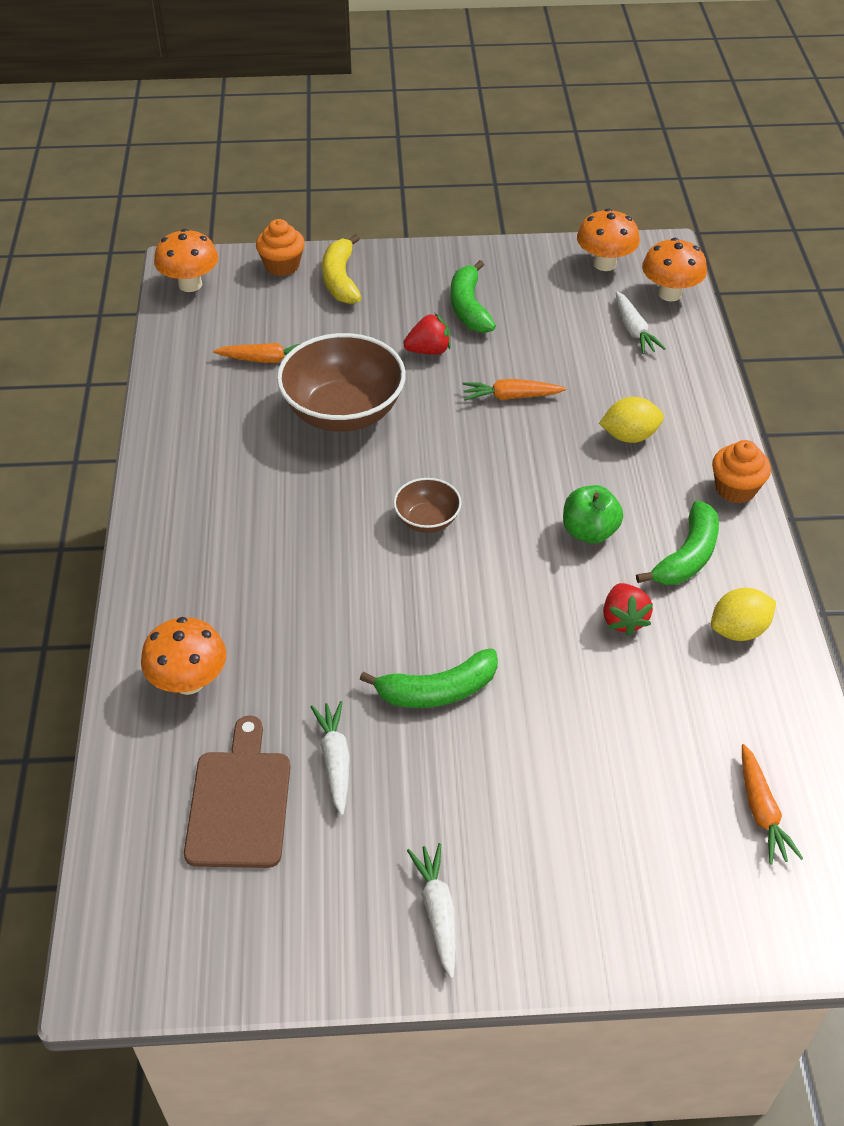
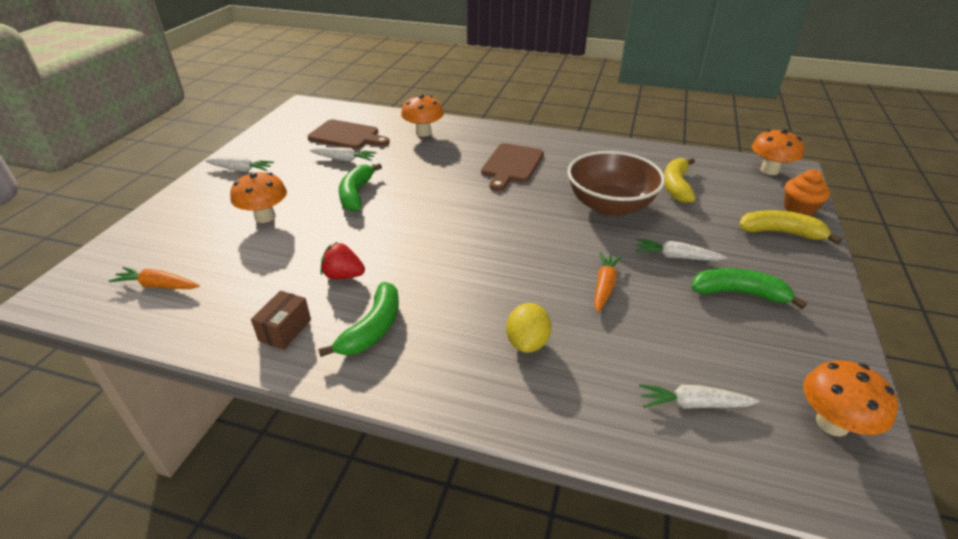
camera: 110 degrees right, 10 degrees down
orange carrot [213,343,300,363] -> yellow banana [664,158,695,203]
brown bowl [393,478,462,533] -> none
red strawberry [403,313,451,355] -> white carrot [636,238,727,261]
green apple [563,485,623,544] -> none
green banana [636,500,719,585] -> green banana turned 120 degrees counterclockwise [318,282,399,357]
orange mushroom [642,238,707,302] -> orange mushroom moved to [230,172,287,223]
yellow lemon [711,588,776,641] -> brown box [251,291,311,350]
orange cupcake [712,440,771,503] -> none
none -> brown cutting board [481,143,544,191]

